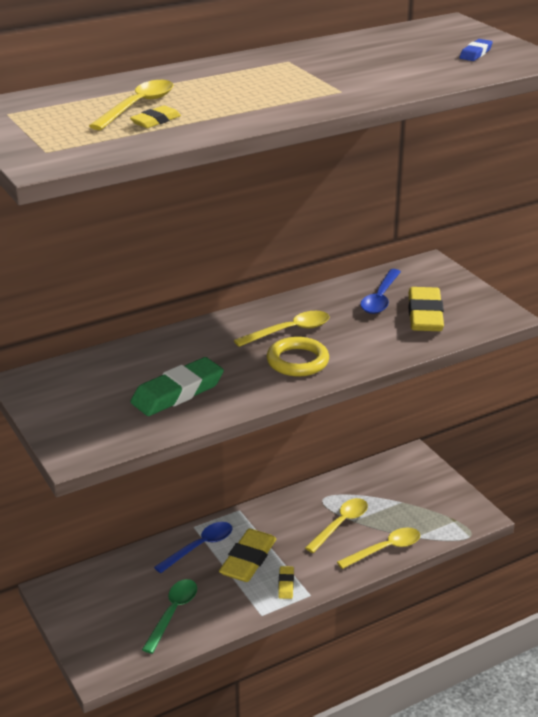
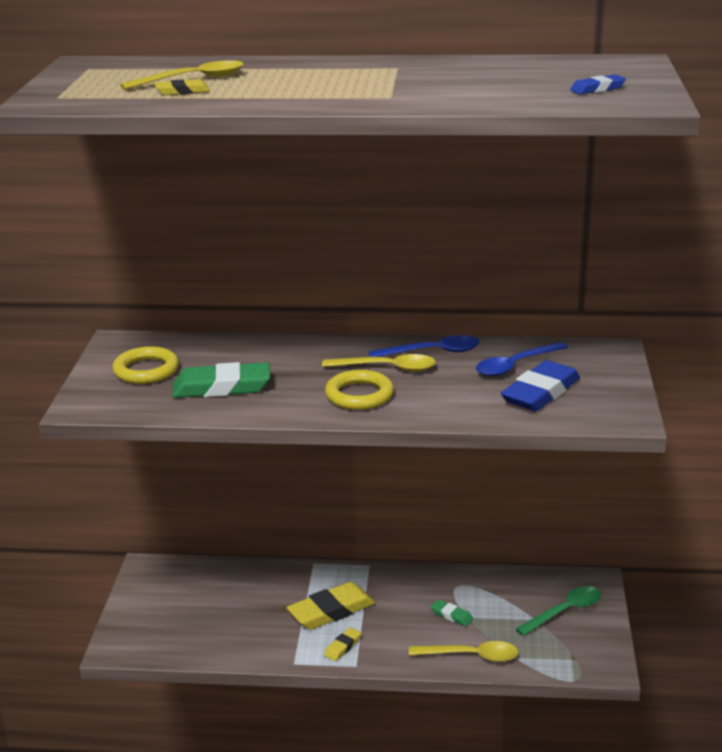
camera: 35 degrees right, 5 degrees down
green spoon [142,579,197,654] -> green spoon moved to [516,586,601,636]
blue spoon [154,522,232,573] -> blue spoon moved to [369,335,480,357]
yellow spoon [305,498,368,553] -> green eraser [430,599,473,626]
yellow eraser [408,287,444,331] -> blue eraser [501,360,580,411]
none -> yellow ring [112,346,179,384]

